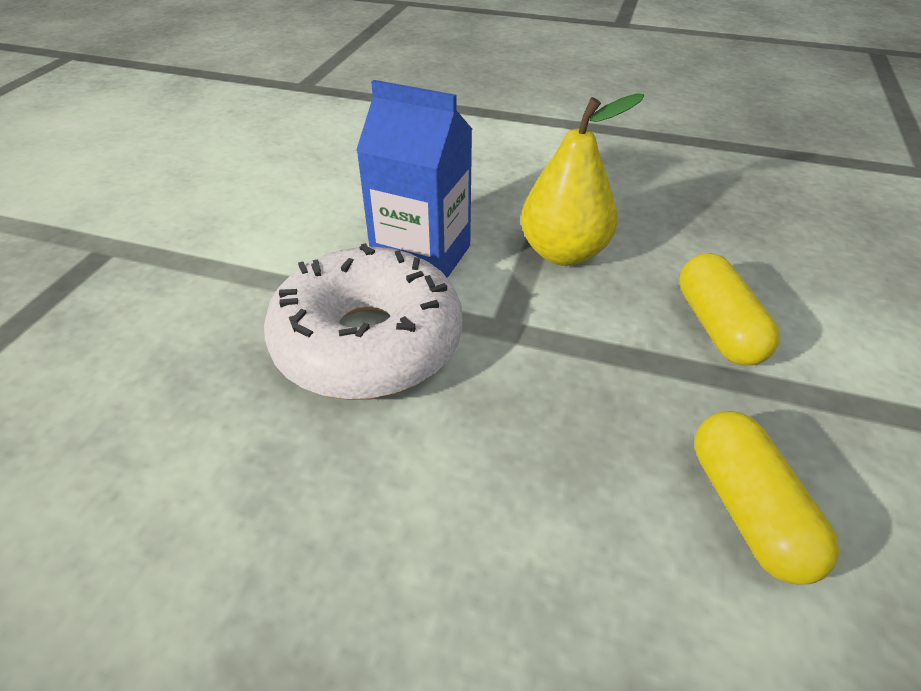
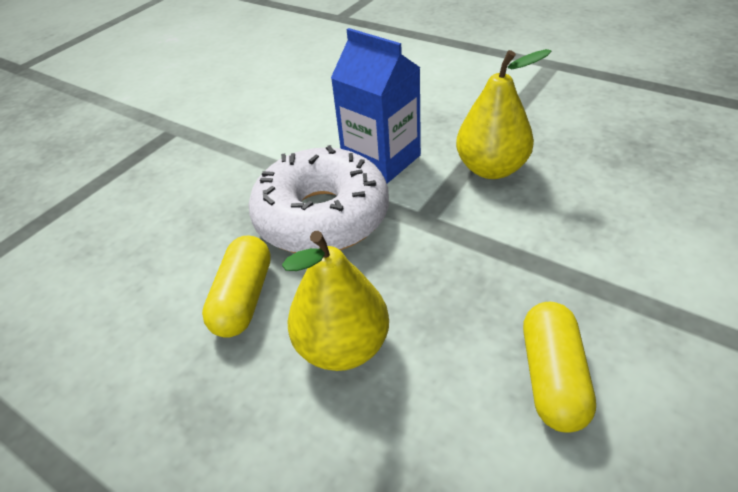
camera: 20 degrees right, 0 degrees up
yellow capsule [679,253,780,365] -> yellow capsule moved to [202,236,271,338]
none -> yellow pear [282,231,389,371]

